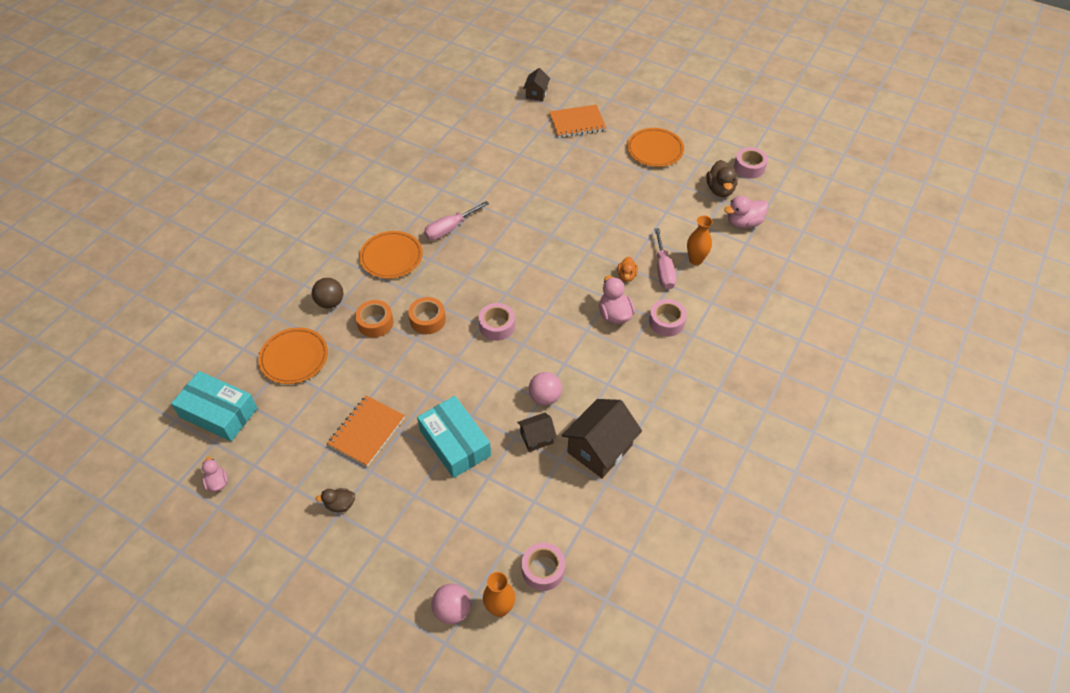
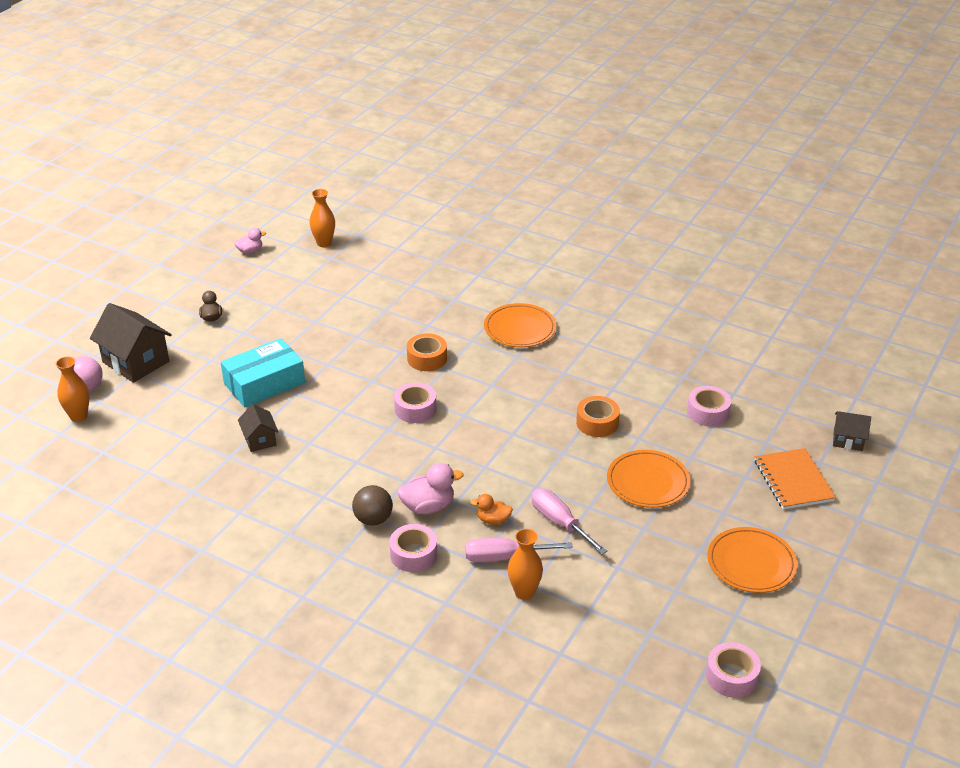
camera: 90 degrees right, 15 degrees down
turquoise box [171,371,257,441] -> orange vase [309,189,335,247]
orange plate [258,328,328,384] -> orange plate moved to [607,450,690,508]
brown ball [312,278,343,308] -> brown ball moved to [352,485,393,526]
orange notebook [327,396,405,467] -> none
orange tape [355,300,393,337] -> orange tape moved to [576,396,620,437]
pink screwdriver [424,201,489,240] -> pink screwdriver moved to [531,488,607,554]
pink tape [522,542,565,591] -> pink tape moved to [687,386,731,426]
pink ball [529,372,562,405] -> none
brown house [562,399,642,478] -> brown house moved to [90,303,172,383]
brown duck [706,160,738,197] -> none
pink duck [724,196,769,228] -> none

